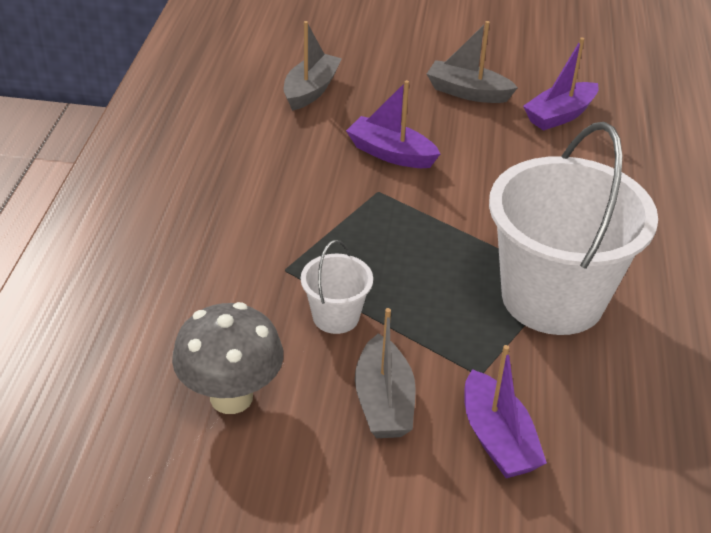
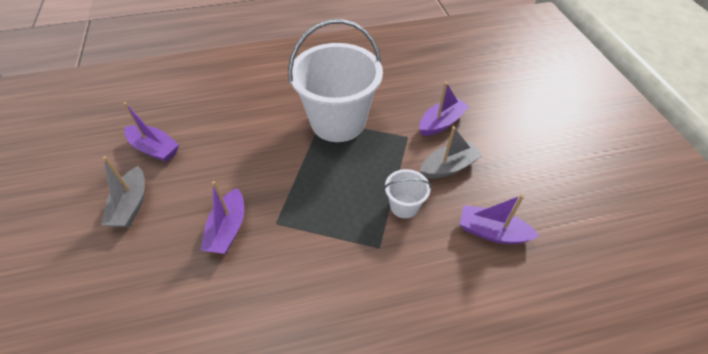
camera: 110 degrees left, 10 degrees up
grey mushroom [172,302,284,414] -> purple boat [460,194,539,244]
grey boat [284,21,342,111] -> none

